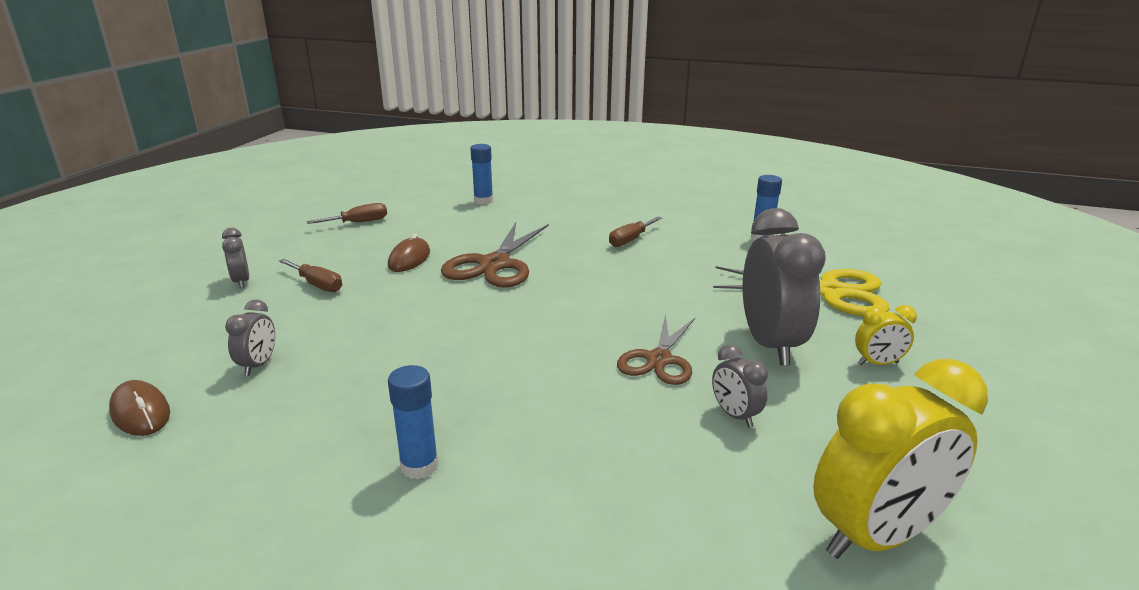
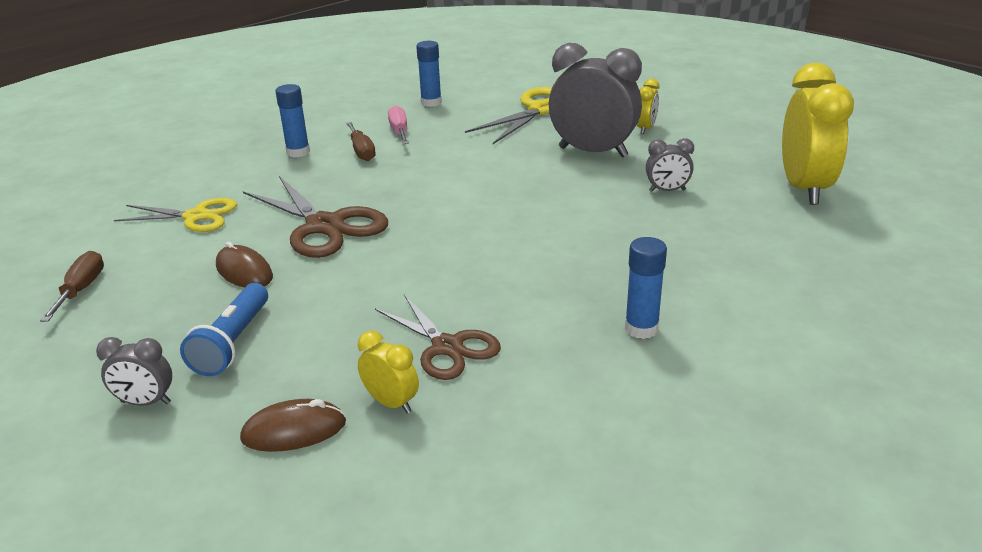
camera: 60 degrees left, 5 degrees up
brown mouse [109,380,170,436] -> brown mouse moved to [240,399,346,452]
grey clock [225,299,275,376] -> yellow clock [358,331,419,413]
brown screwdriver [279,259,342,292] -> blue flashlight [180,283,268,376]
blue glue stick [470,144,493,205] -> blue glue stick moved to [275,84,310,157]
brown scissors [617,314,695,385] -> brown scissors moved to [375,294,501,380]
none -> yellow scissors [114,198,237,232]
none -> pink screwdriver [388,105,409,144]

